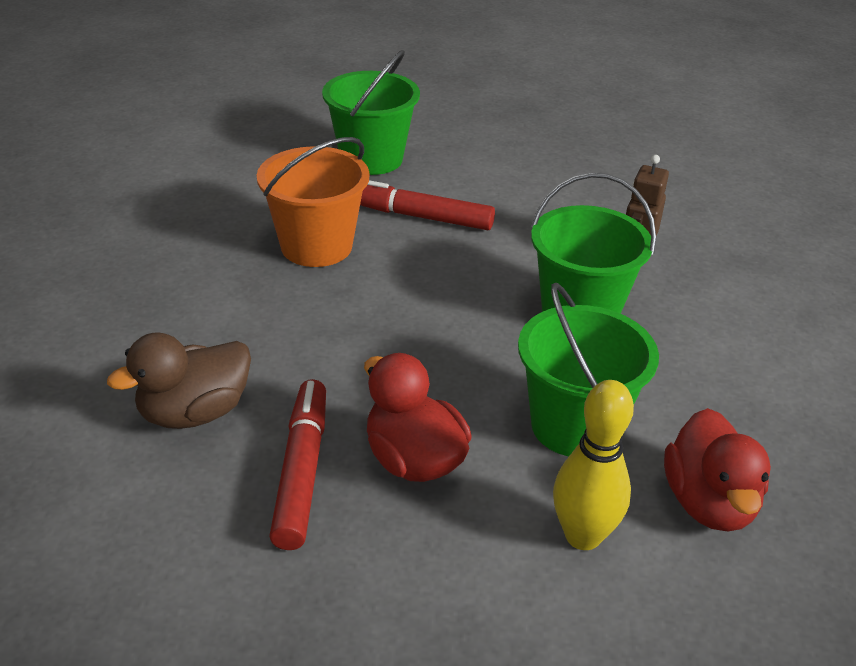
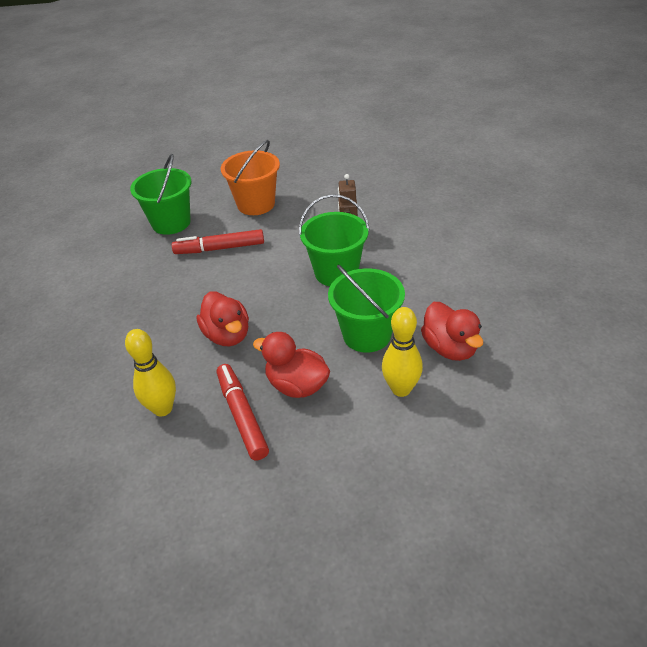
camera: 20 degrees left, 5 degrees up
brown duck [107,332,251,429] -> yellow bowling pin [125,329,176,416]
orange bucket [257,137,370,267] -> orange bucket moved to [221,140,280,215]
none -> red duck [197,291,249,346]

